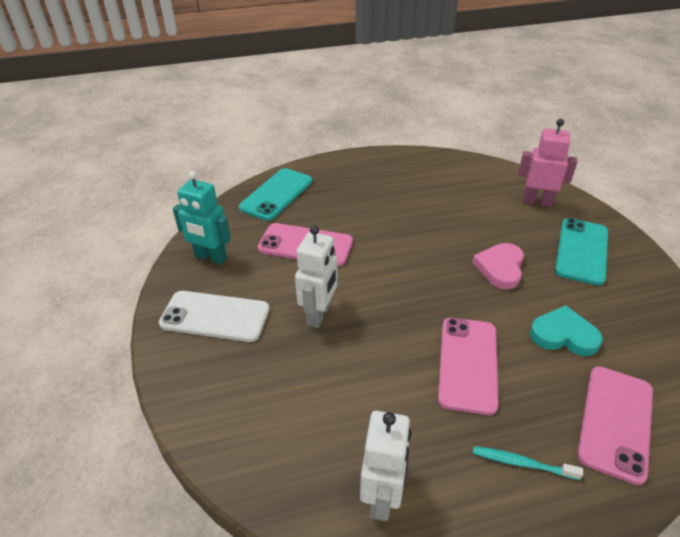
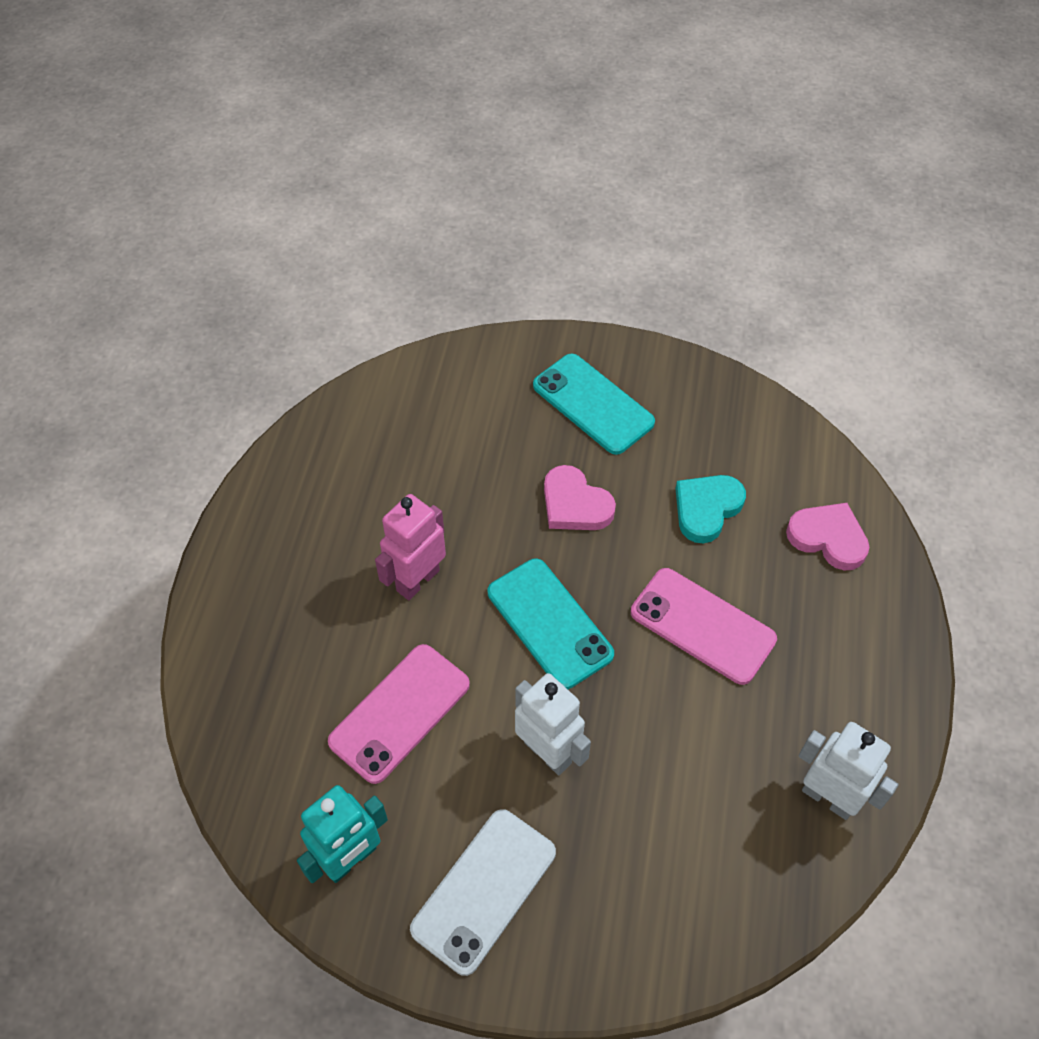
camera: 65 degrees left, 15 degrees up
turquoise phone [239,168,312,221] -> turquoise phone moved to [488,559,614,689]
turquoise toothbrush [473,446,583,480] -> none
pink robot [518,119,578,207] -> pink robot moved to [375,494,446,600]
pink phone [577,366,653,485] -> pink heart [786,503,870,570]

